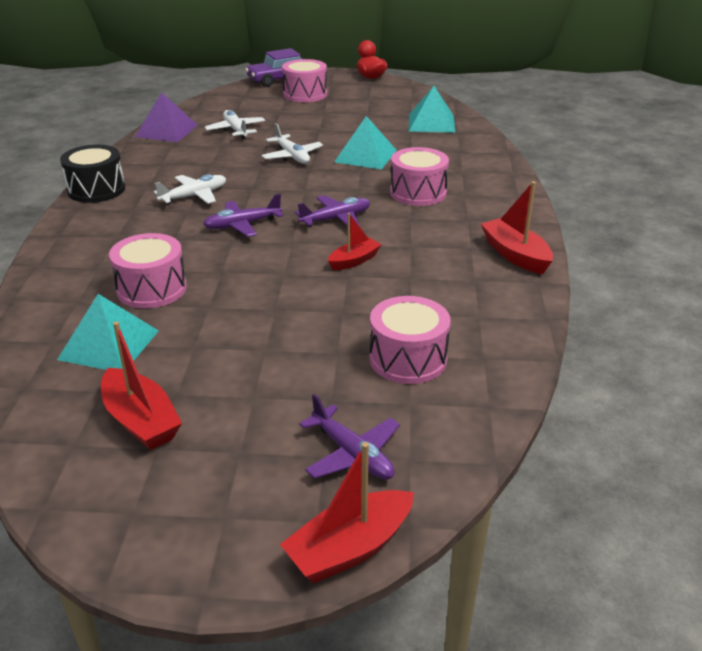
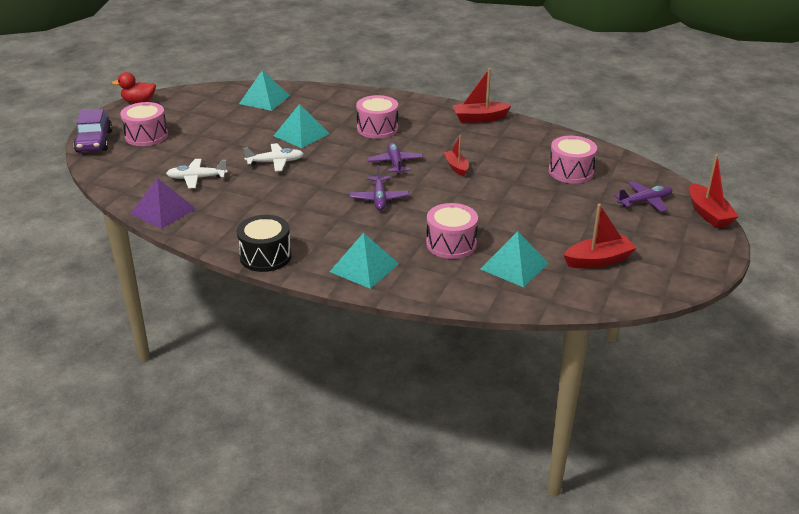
camera: 70 degrees left, 0 degrees up
white plane [154,174,226,204] -> none
none -> turquoise pyramid [330,233,399,289]

